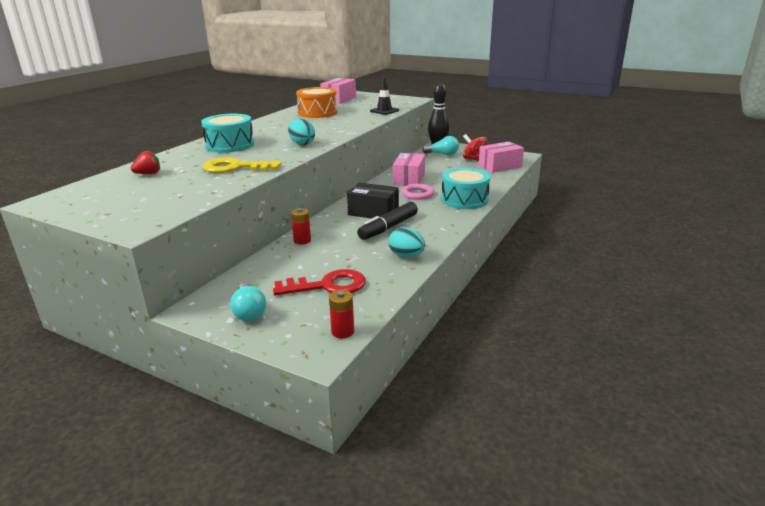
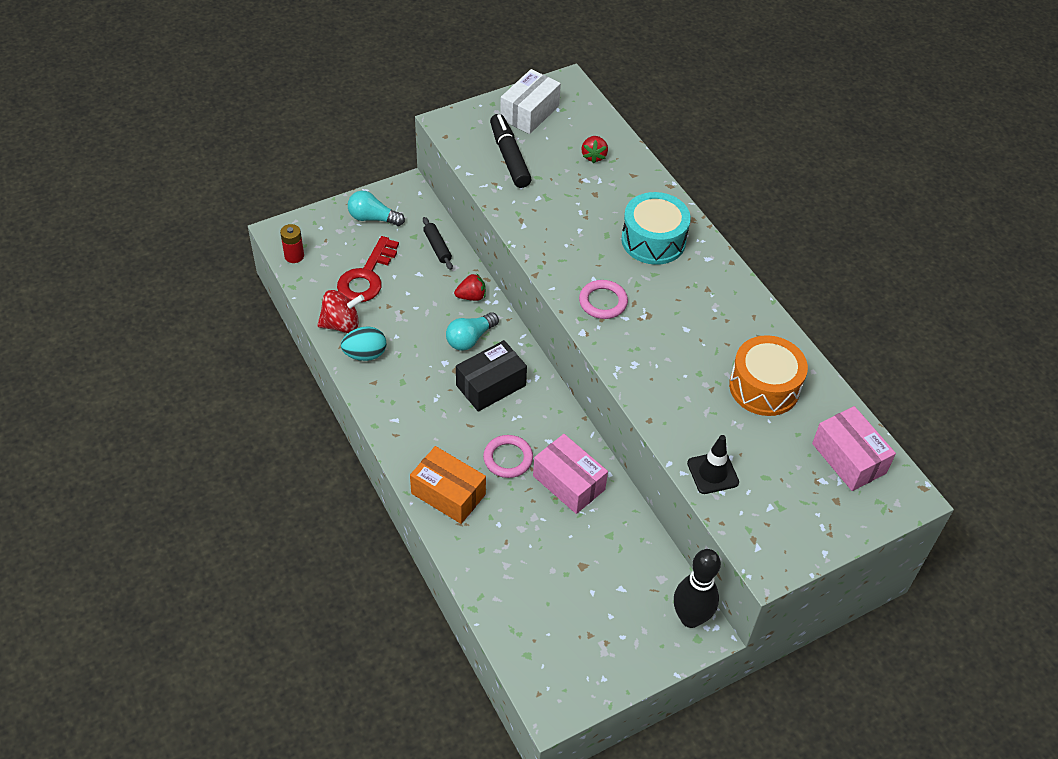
camera: 120 degrees right, 25 degrees up
yellow key [203,157,282,173] -> none
turquoise egg [288,119,315,145] -> pink ring [579,280,628,319]
red battery [291,208,311,244] -> red strawberry [454,273,486,301]
black marker [357,202,418,240] -> black marker moved to [490,114,531,188]
turquoise light bulb [422,136,459,155] -> turquoise light bulb moved to [446,312,499,351]
turquoise drum [441,168,490,209] -> orange box [410,446,486,524]
red spinning top [463,134,488,161] -> red spinning top moved to [317,290,364,333]
pink box [479,142,524,173] -> none
none -> black rolling pin [423,217,453,270]
none -> white box [500,69,561,134]

